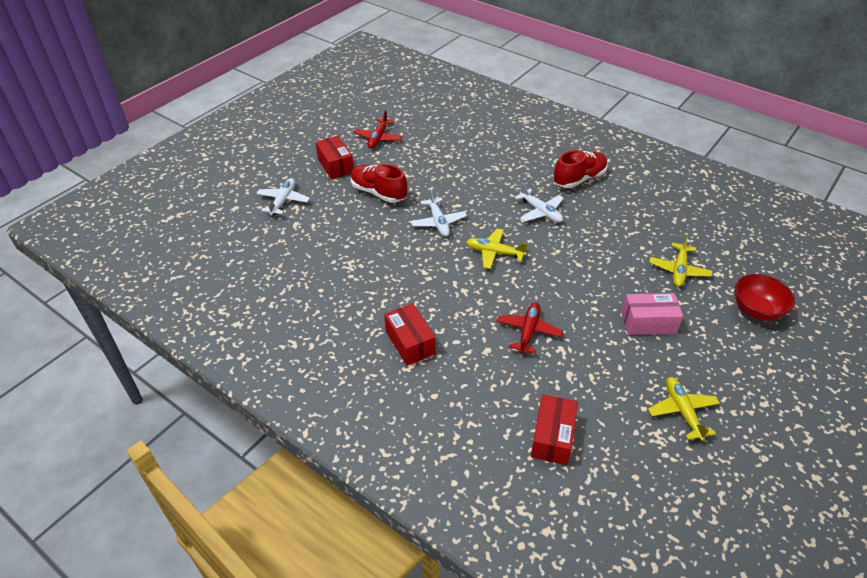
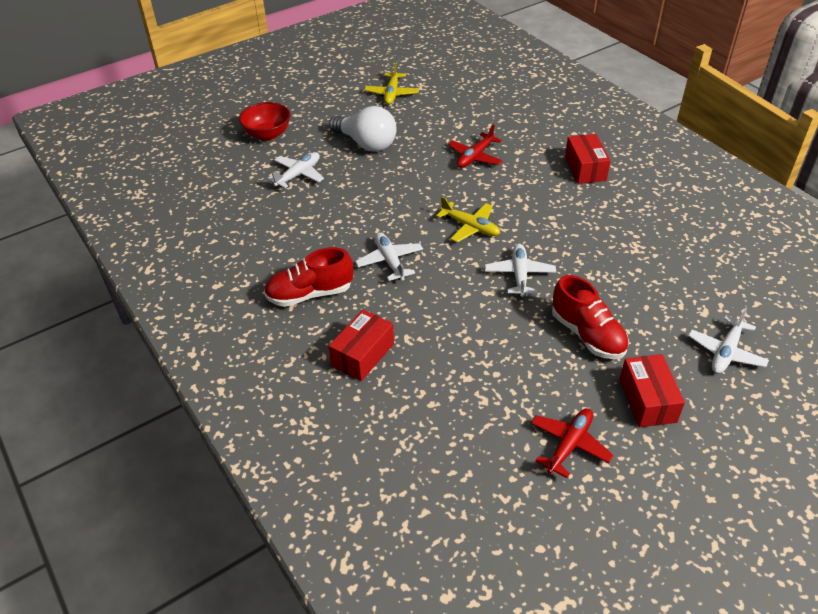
camera: 160 degrees left, 0 degrees up
red box [531,394,578,465] -> red box moved to [329,309,394,381]
pink box [621,293,683,335] -> white light bulb [329,106,396,152]
yellow plane [649,234,712,287] -> white plane [267,152,324,188]

